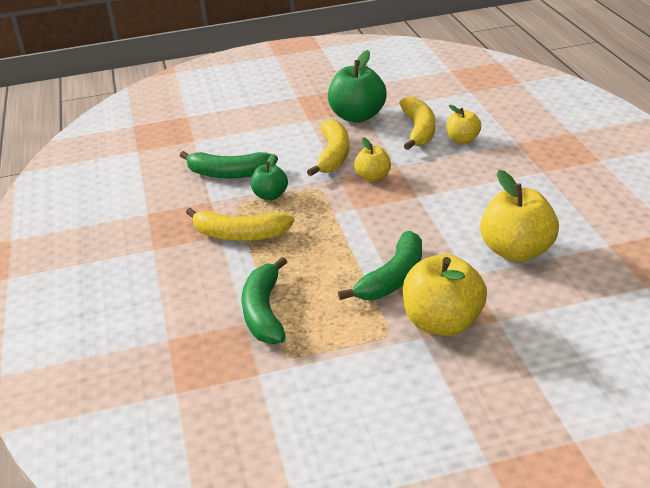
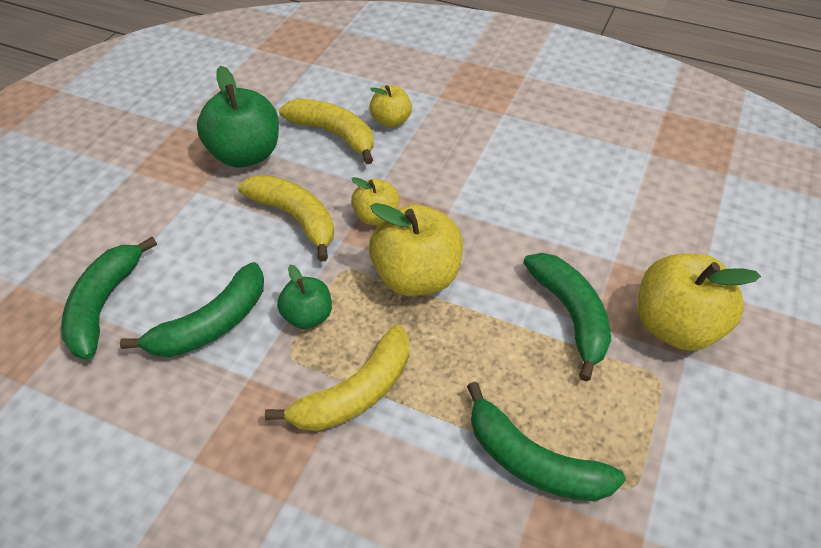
camera: 55 degrees left, 15 degrees up
yellow apple [480,170,559,262] -> yellow apple moved to [369,203,463,296]
none -> green banana [61,237,157,360]

